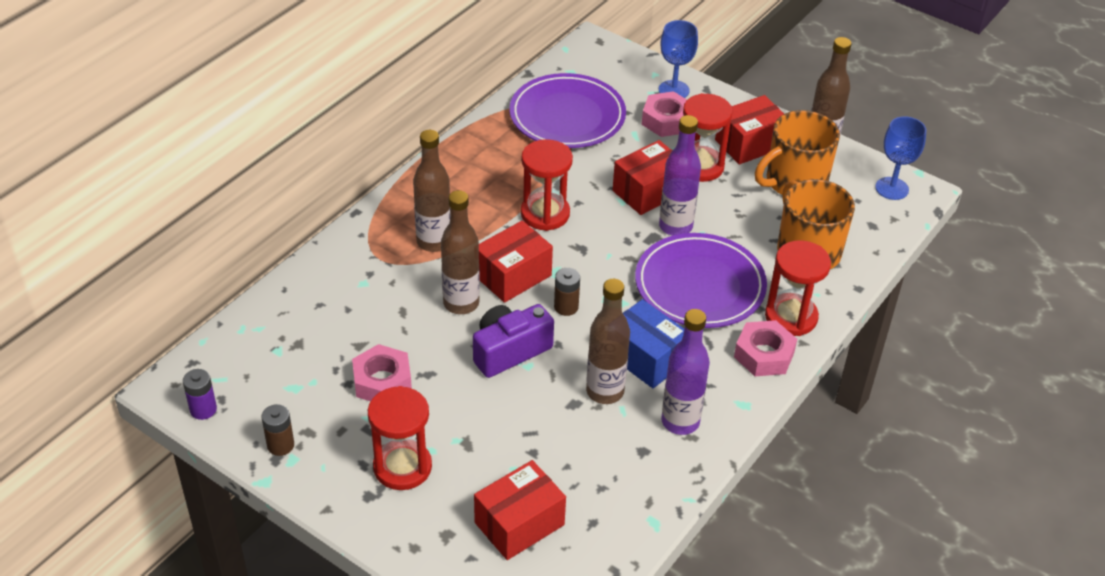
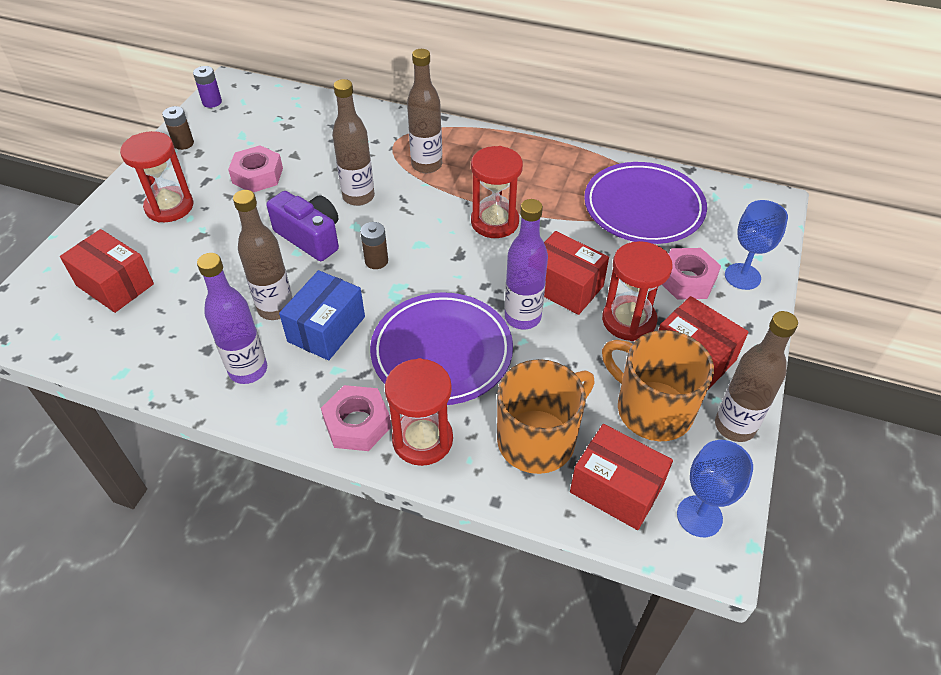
camera: 75 degrees right, 5 degrees up
red box [479,221,553,303] -> red box moved to [570,424,673,530]

